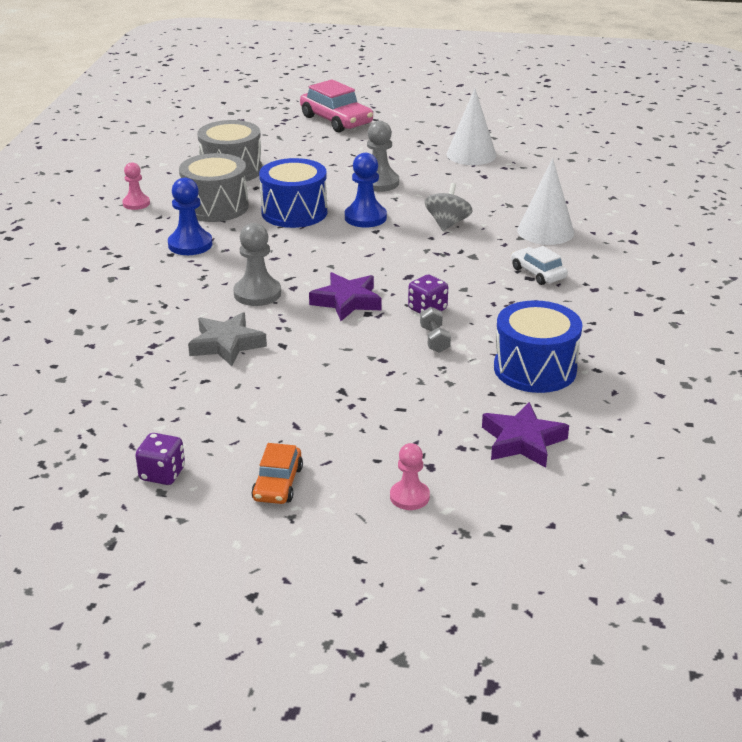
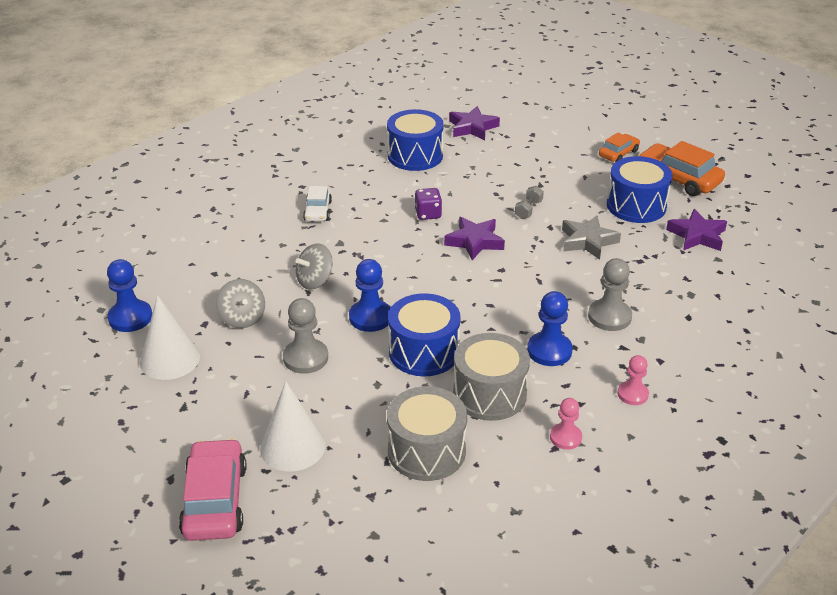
camera: 145 degrees left, 5 degrees up
purple dice [135,433,185,485] -> orange car [638,141,725,196]
grey pawn [233,223,281,306] -> grey pawn moved to [588,258,632,331]
pink pawn [390,443,430,510] -> pink pawn moved to [618,355,649,405]
grey dumbbell [420,307,451,353] -> grey dumbbell moved to [515,186,544,219]
white cone [517,158,574,245] -> white cone moved to [260,381,325,472]
none -> blue pawn [107,259,152,332]
none -> grey spinning top [216,279,265,328]
none -> blue drum [607,156,672,223]
none -> purple star [666,209,727,251]

